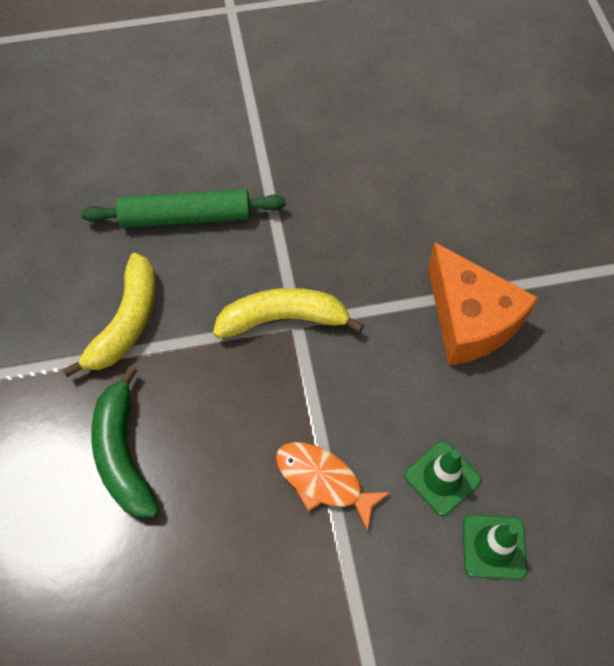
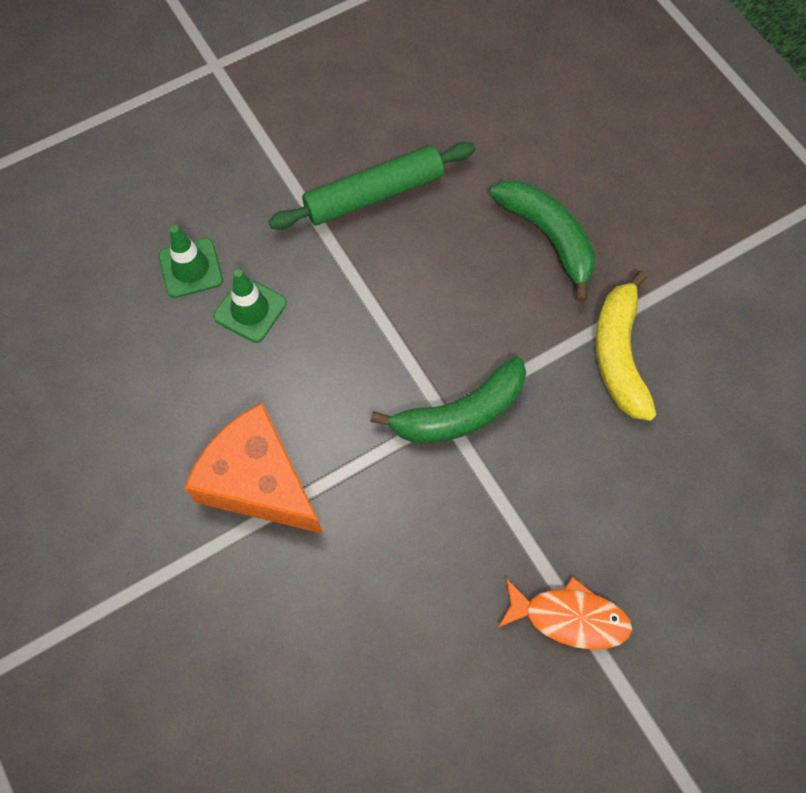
camera: 160 degrees right, 5 degrees up
green rolling pin [81,189,286,228] -> green rolling pin moved to [268,142,475,230]
yellow banana [213,288,364,338] -> green banana [370,356,526,443]
orange fish [276,442,391,531] -> orange fish moved to [498,577,632,650]

